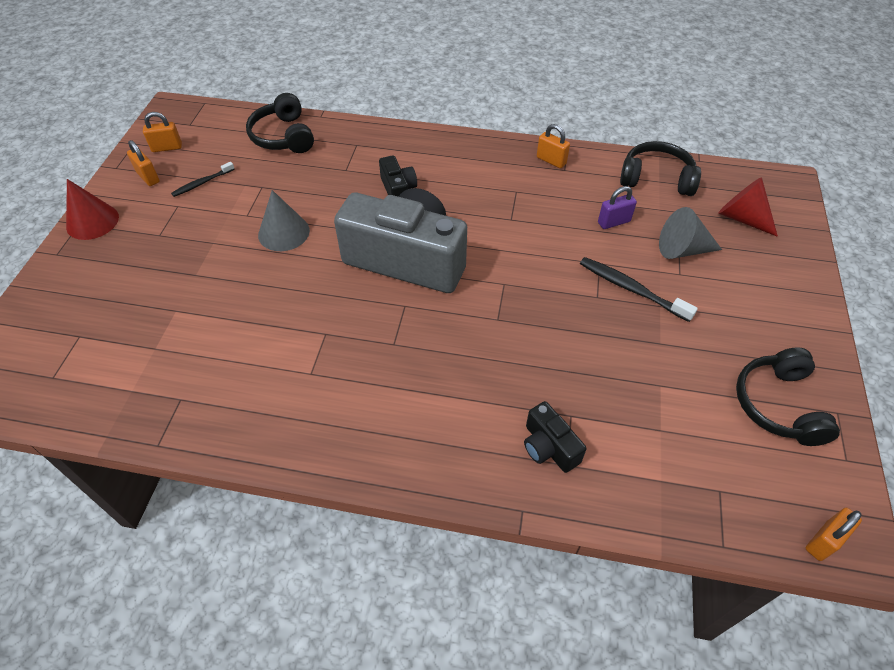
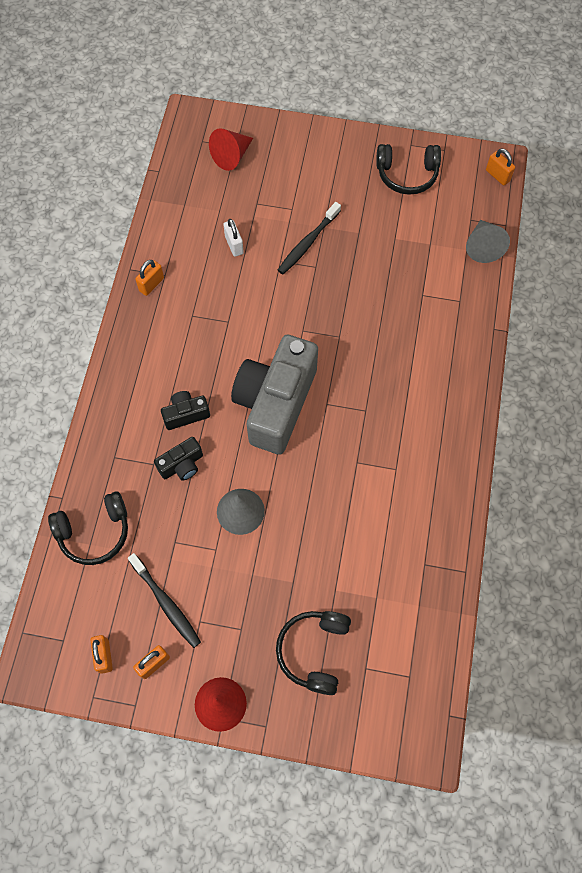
camera: 90 degrees left, 15 degrees up
black toothbrush [171,162,235,197] -> black toothbrush [128,553,201,648], size x1.61
black camera [524,401,587,473] -> black camera moved to [154,437,203,481]
purple padlock [598,186,637,229] -> white padlock [223,219,244,257]
black headphones [620,141,701,196] -> black headphones moved to [276,611,351,695]
grey cone [659,207,722,259] -> grey cone moved to [466,220,510,263]

